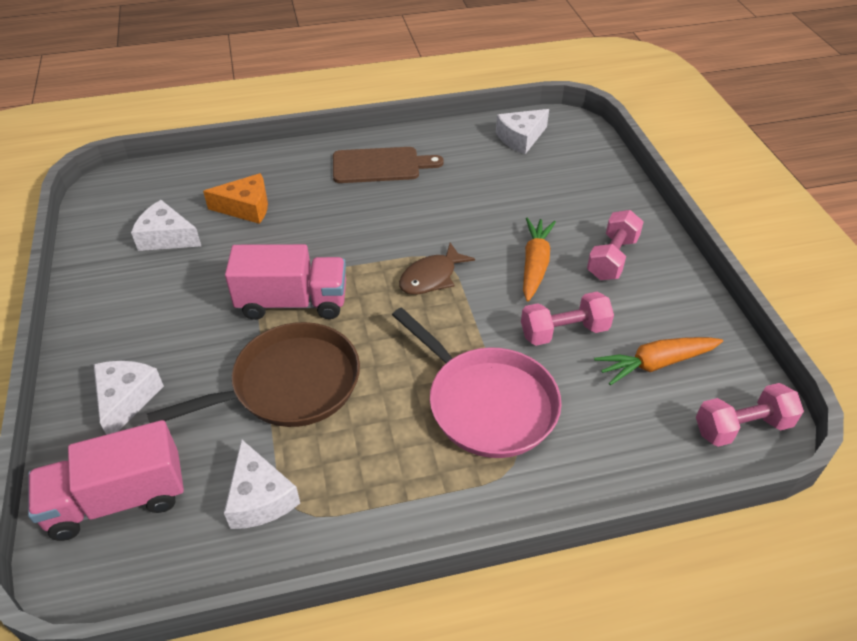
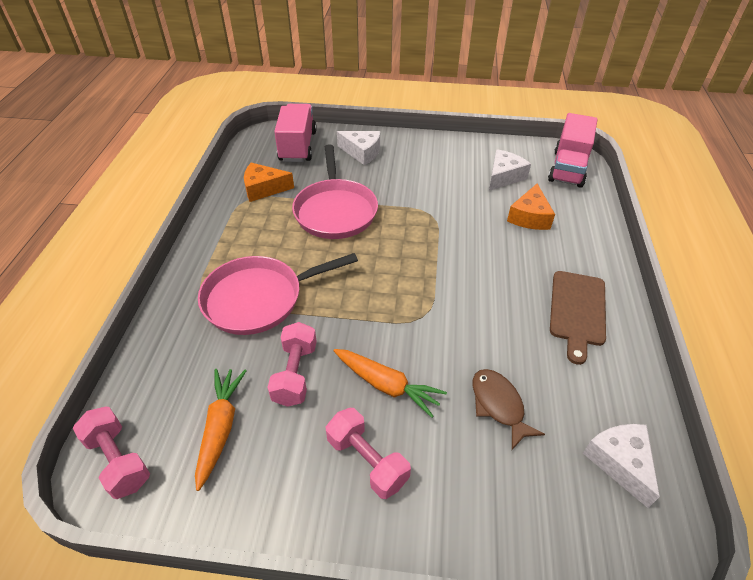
camera: 110 degrees right, 0 degrees up
brown pan [147,322,360,427] -> pink pan [292,144,378,239]
white cheese [224,439,300,529] -> orange cheese [244,163,294,202]
pink truck [225,244,346,320] -> pink truck moved to [548,113,597,188]
brown fish [399,242,475,295] -> brown fish moved to [473,369,545,450]
pink dumbbell [696,383,804,447] -> pink dumbbell turned 45 degrees counterclockwise [73,407,150,499]

